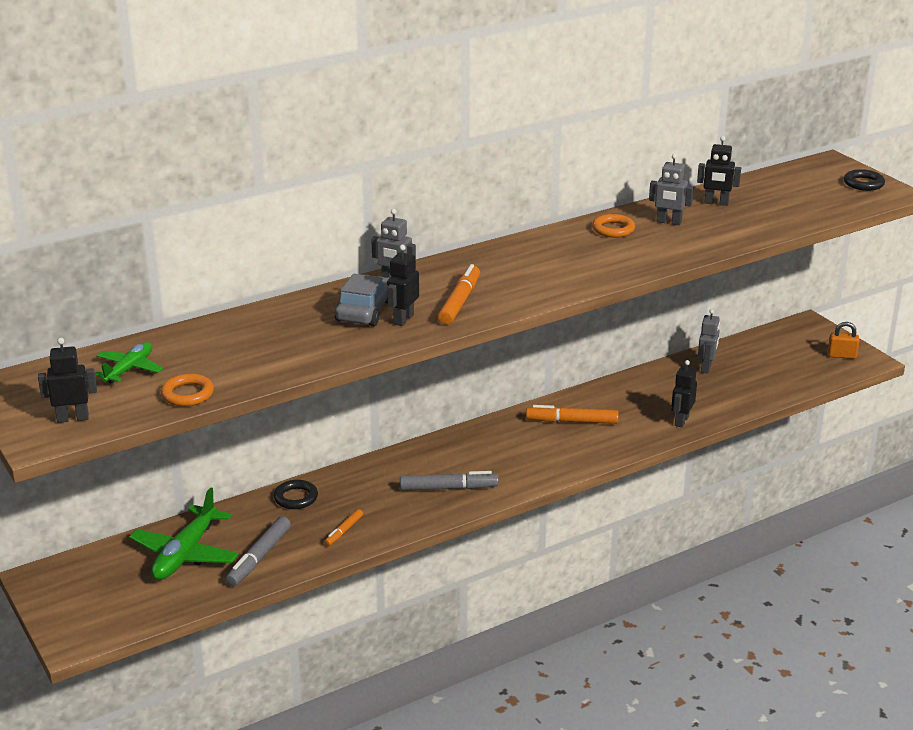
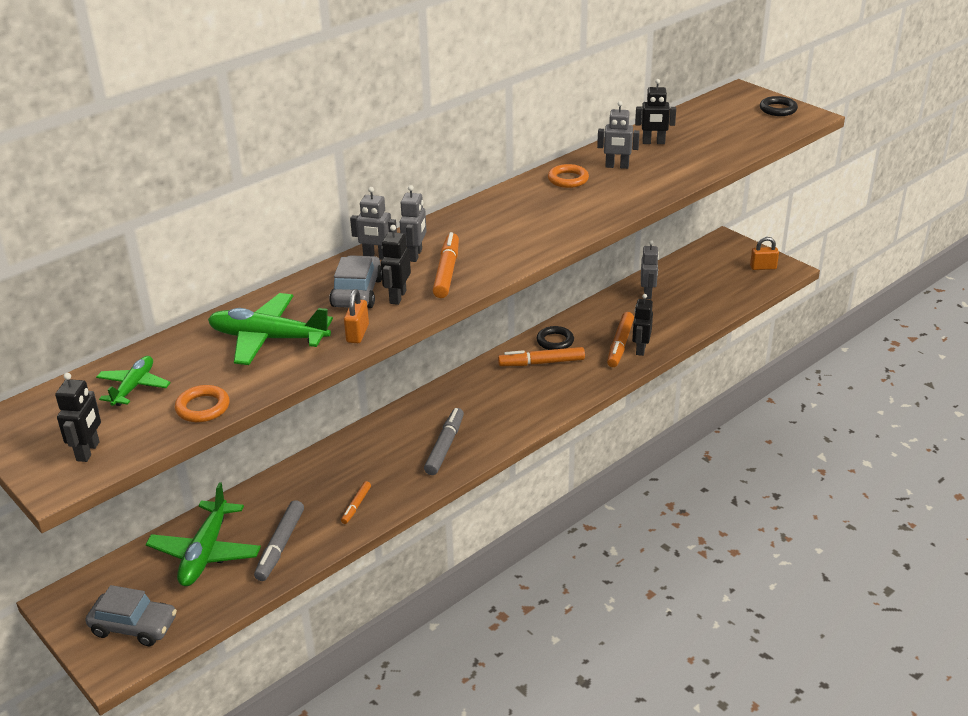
camera: 10 degrees left, 5 degrees up
black robot [38,338,97,423] -> black robot turned 120 degrees clockwise [55,373,101,462]
black ring [274,480,318,509] -> black ring moved to [537,326,574,350]
grey marker [400,471,499,491] -> grey marker turned 60 degrees counterclockwise [424,408,464,475]
none -> grey car [86,585,177,646]
none -> green plane [208,293,333,365]
none -> orange padlock [344,289,369,343]
none -> grey robot [400,185,427,262]
none -> orange marker [607,312,634,367]

